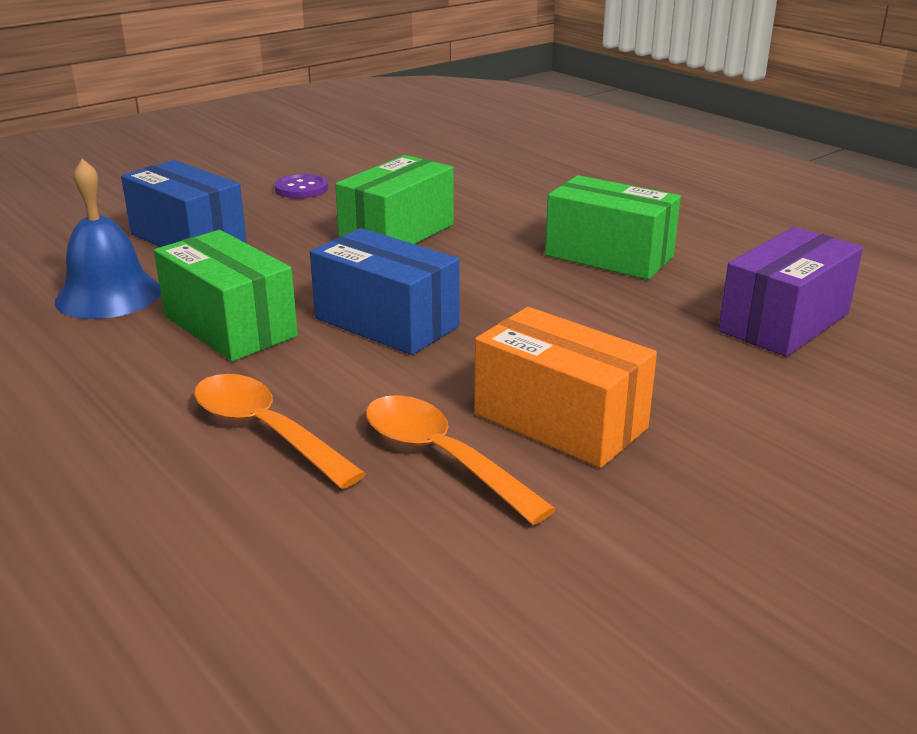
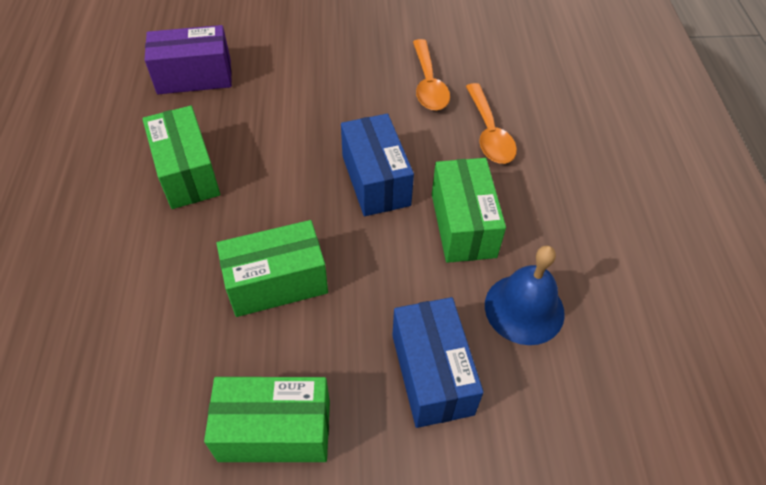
camera: 145 degrees left, 25 degrees up
purple button [274,174,328,198] -> green box [204,377,330,462]
orange box [474,307,657,468] -> none

